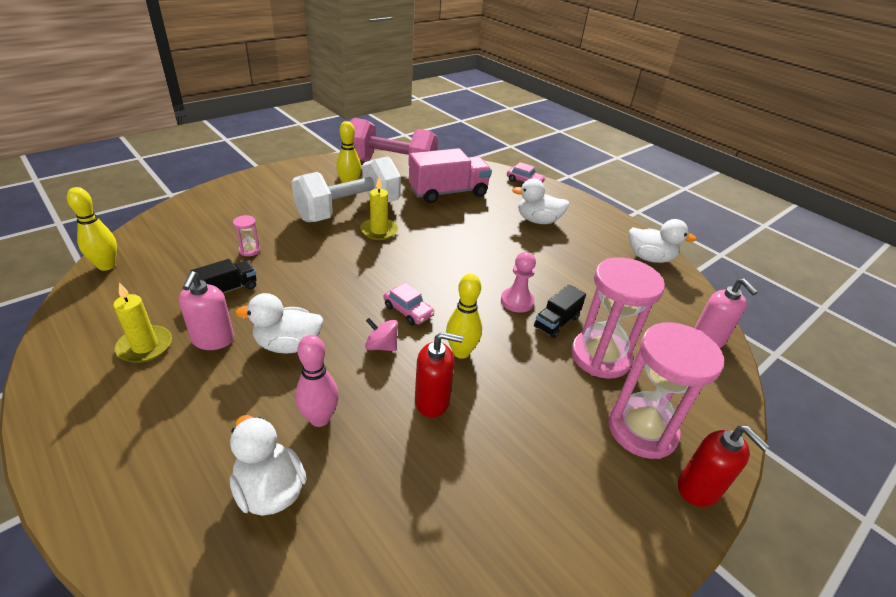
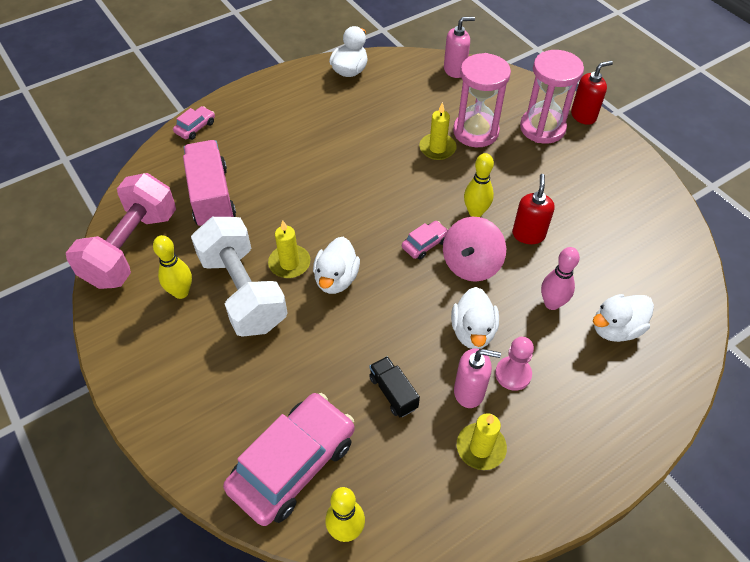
camera: 80 degrees left, 15 degrees up
pink hourglass [233,215,261,256] -> none
pink spinning top [365,318,398,351] -> pink spinning top [443,217,506,282], size x1.80
pink pawn [501,252,536,313] -> pink pawn moved to [495,337,534,391]
white duck [512,179,569,224] -> white duck moved to [313,237,360,294]
black truck [534,284,586,338] -> yellow candle [419,102,457,160]
none -> pink car [223,393,355,526]

